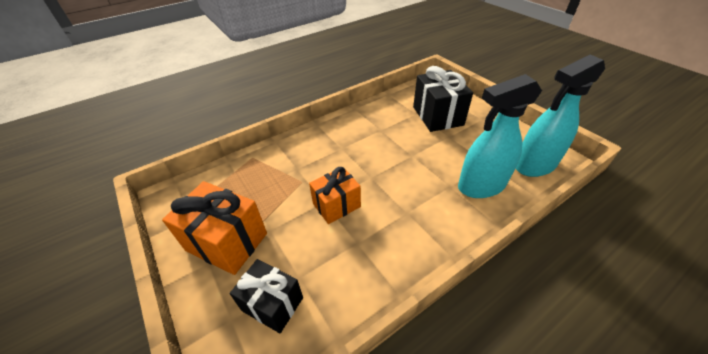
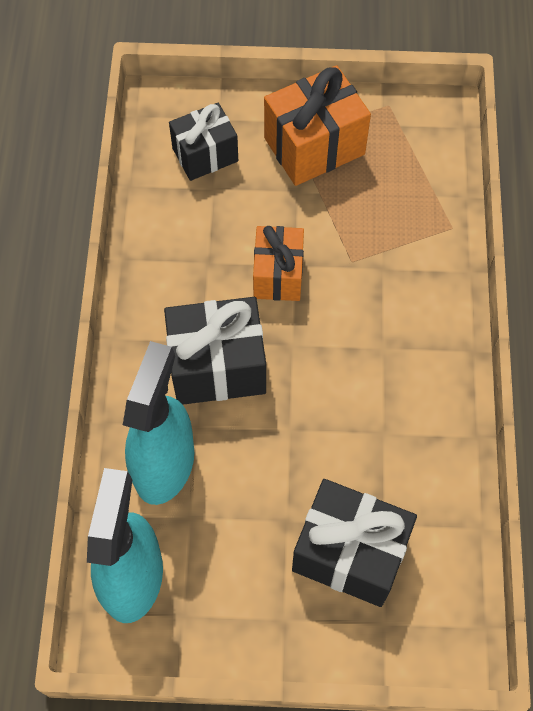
camera: 125 degrees right, 20 degrees up
none -> black gift [164,297,266,405]

